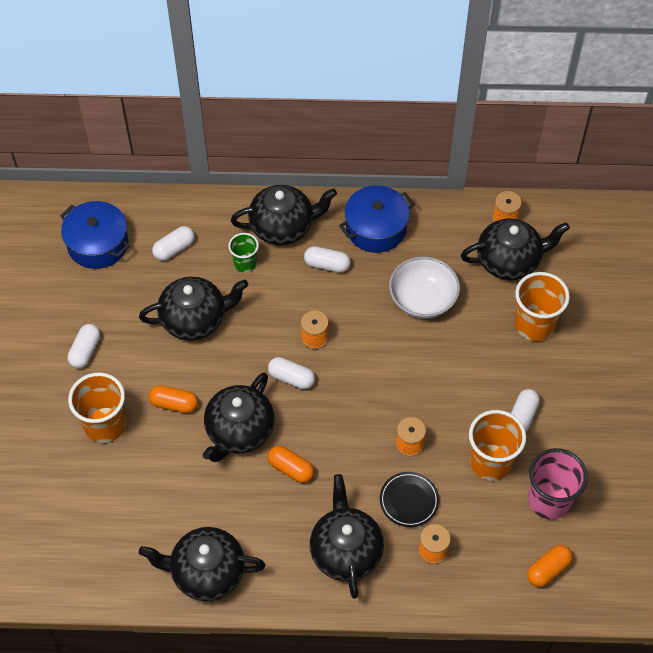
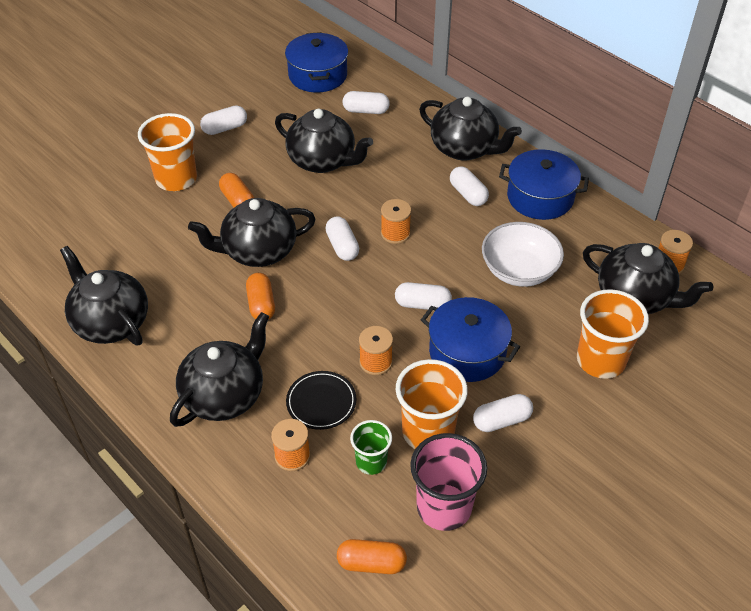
camera: 45 degrees right, 10 degrees down
green cup [228,233,259,273] -> green cup moved to [350,420,392,475]
none -> white capsule [395,282,452,310]
none -> blue pot [421,297,520,382]

